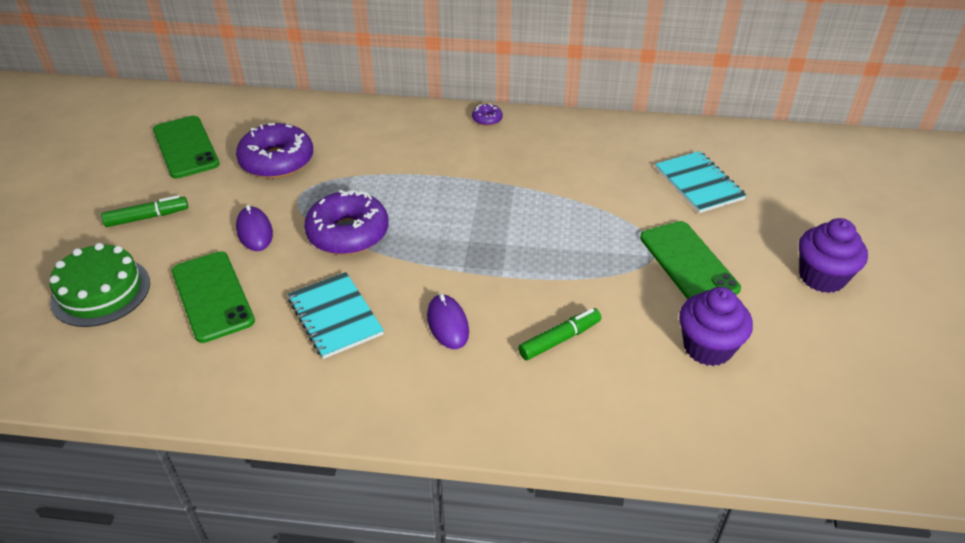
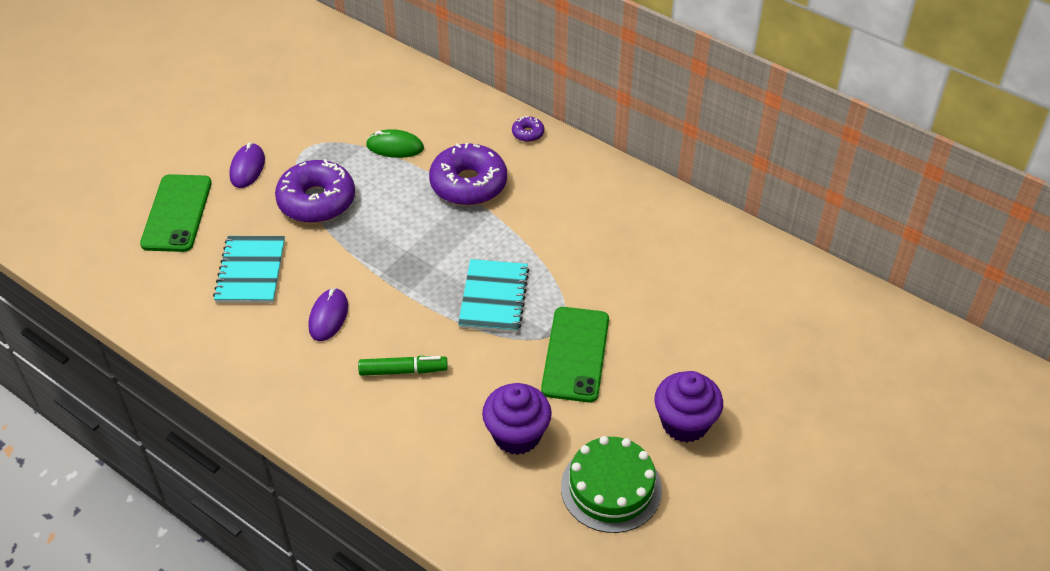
camera: 30 degrees right, 5 degrees up
green cake [50,243,150,327] -> green cake moved to [561,436,662,533]
green marker [101,195,188,227] -> none
green phone [153,116,220,179] -> none
purple donut [236,123,313,179] -> purple donut moved to [429,143,507,205]
turquoise notebook [655,151,747,213] -> turquoise notebook moved to [458,259,529,333]
none -> green mouse [366,129,424,158]

